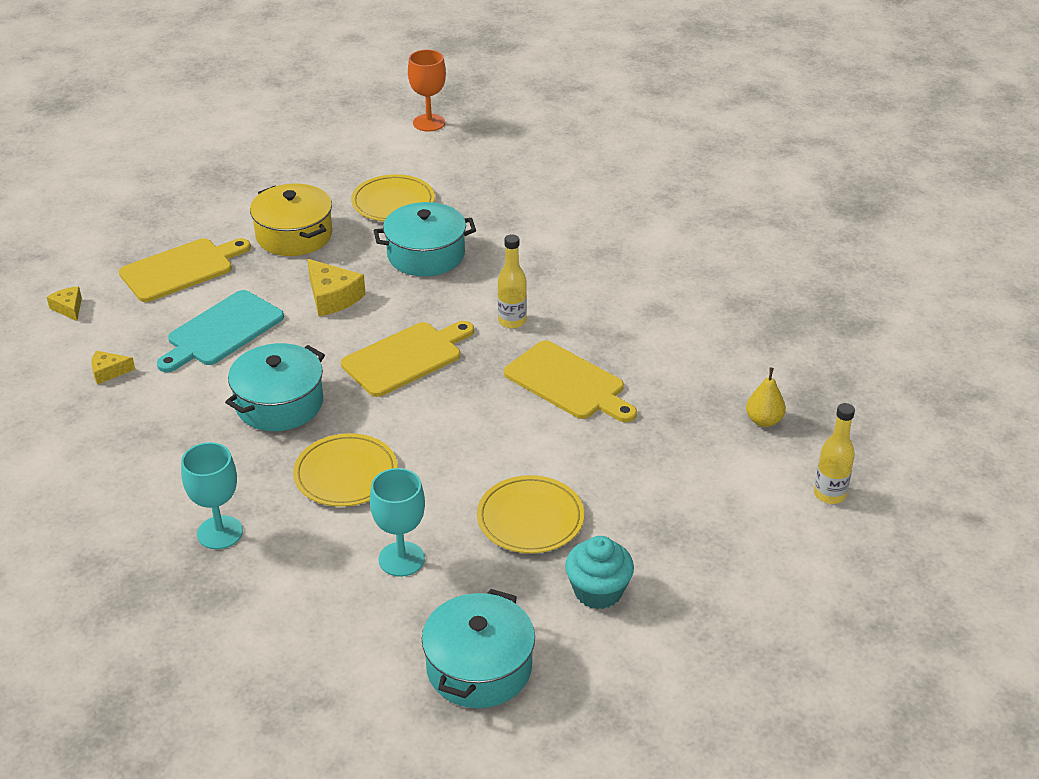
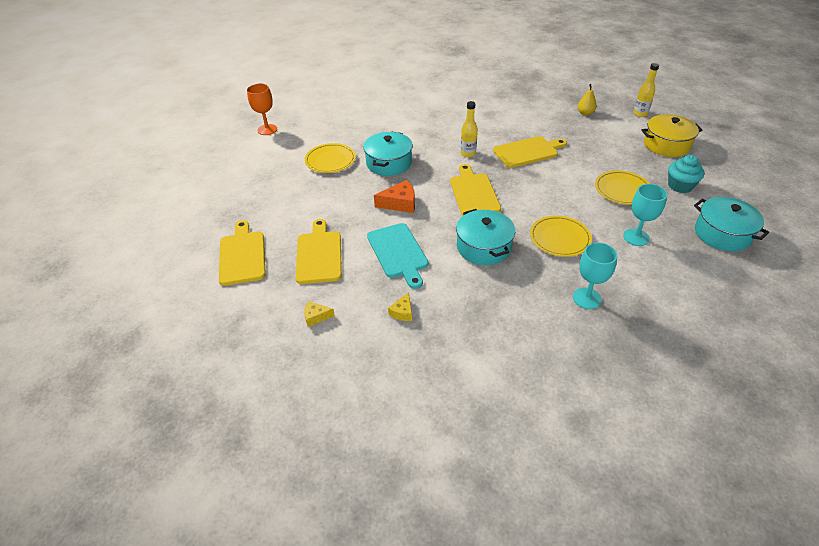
camera: 60 degrees left, 5 degrees up
yellow pot [250,184,332,256] -> yellow pot moved to [641,114,703,157]
yellow cheese [307,259,366,316] -> orange cheese [374,180,415,213]
none -> yellow cutting board [219,220,266,286]

